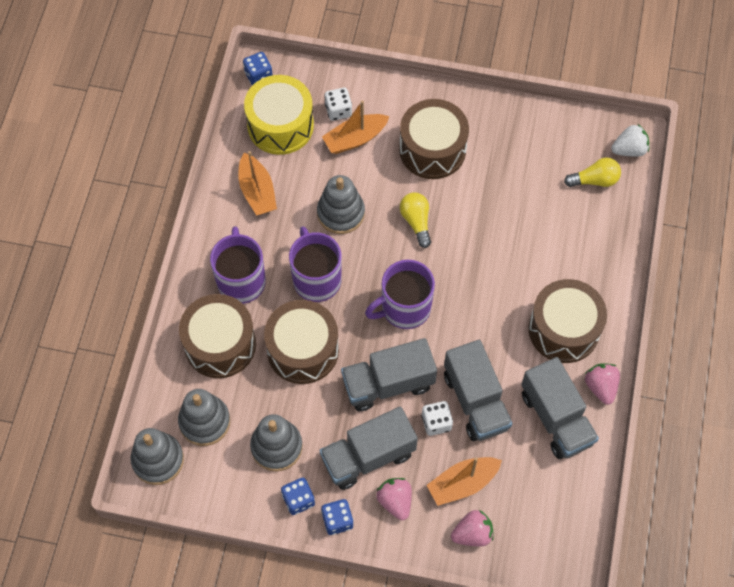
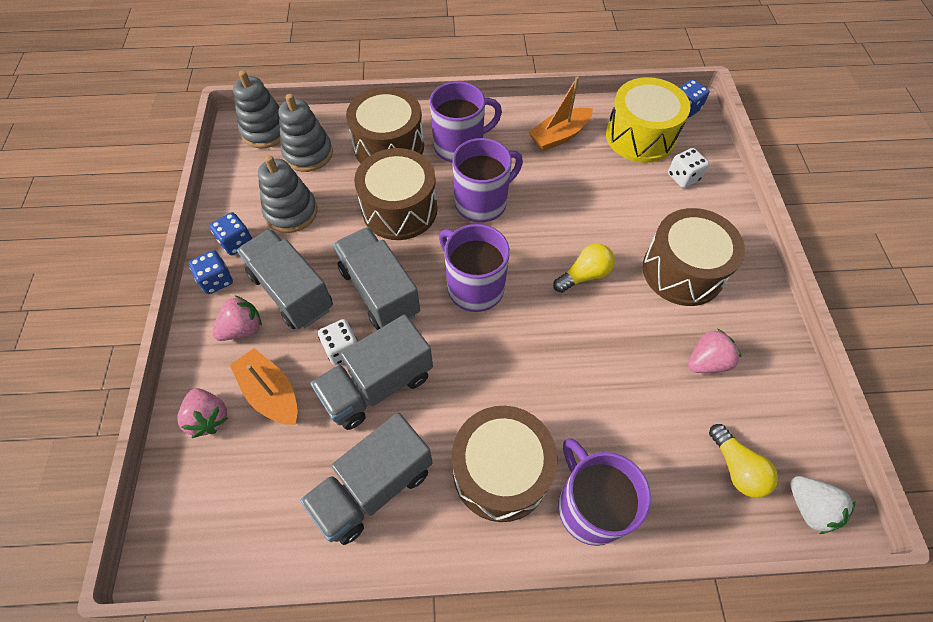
camera: 75 degrees right, 5 degrees down
grey stacking toy [317,175,365,234] -> none
orange boat [322,100,390,154] -> none
pink strawberry [585,364,620,405] -> pink strawberry moved to [688,329,741,373]
none -> purple mug [558,438,651,546]

